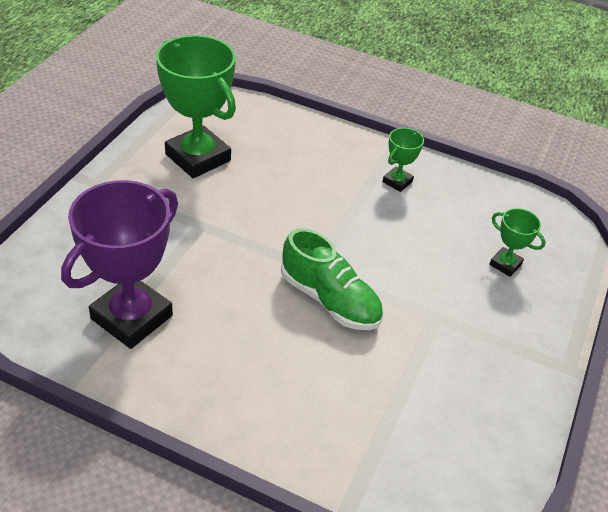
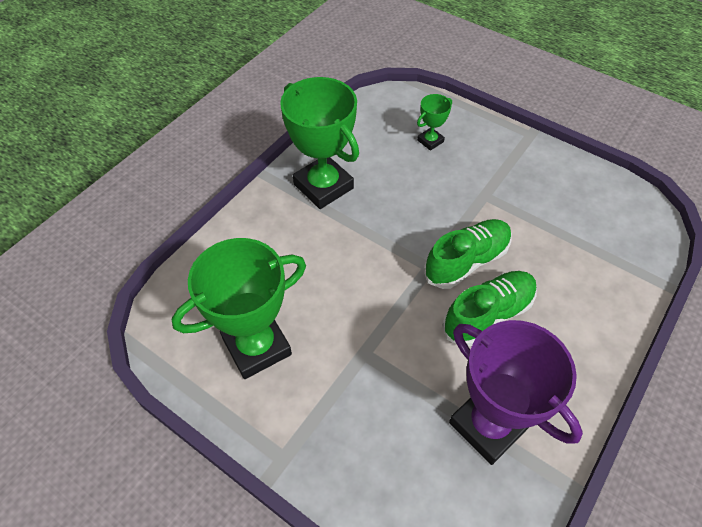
camera: 75 degrees left, 10 degrees up
green trophy [383,128,424,192] -> green trophy [280,77,359,209], size x2.14
none -> green shoe [442,271,537,346]

